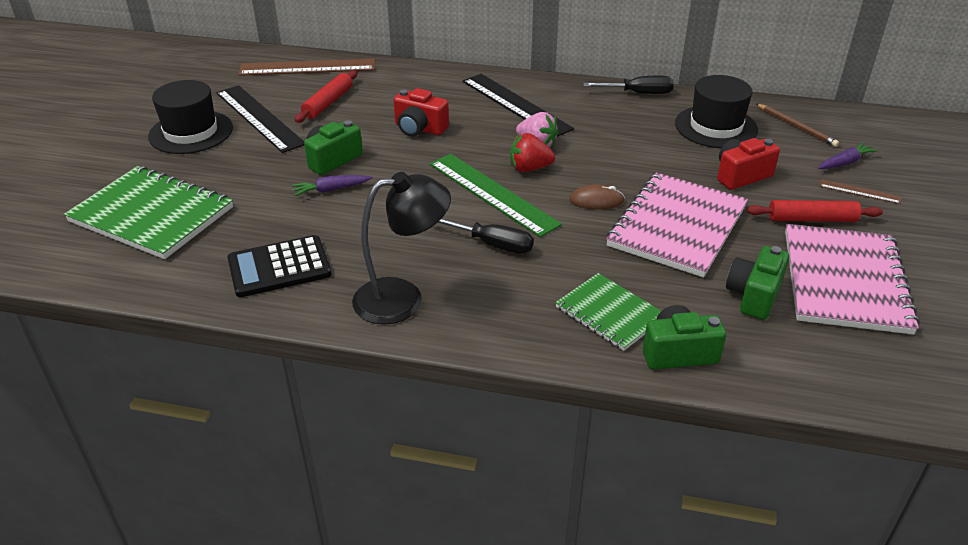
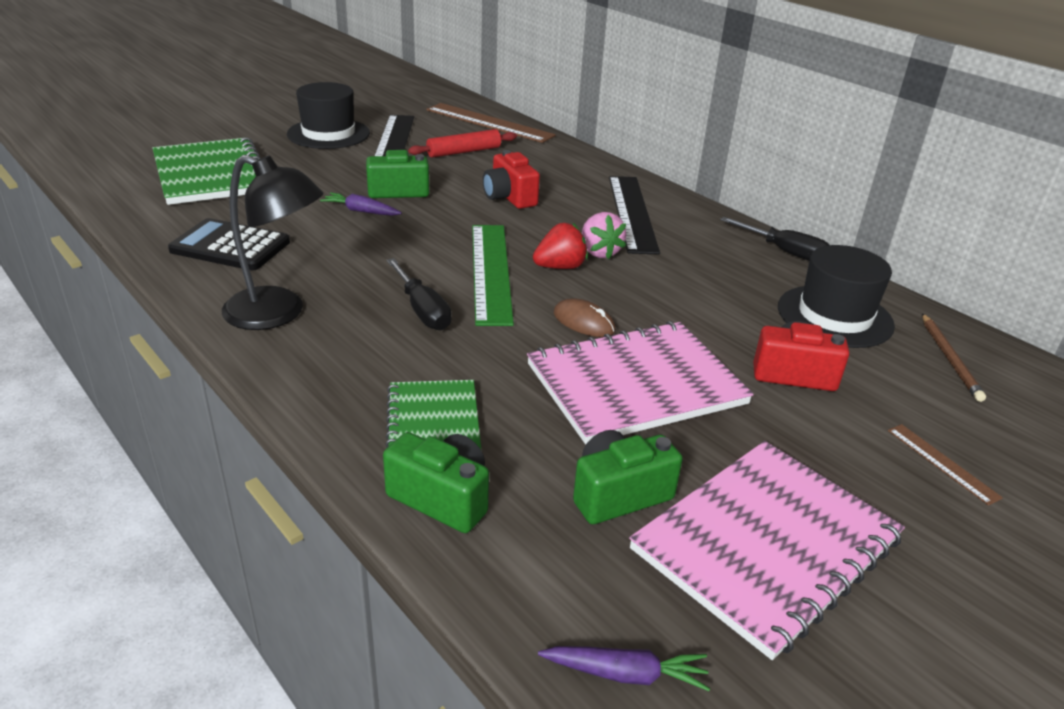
camera: 35 degrees right, 5 degrees down
red strawberry [510,133,555,172] -> red strawberry turned 120 degrees clockwise [533,223,588,269]
red rolling pin [747,200,883,222] -> none
purple carrot [818,142,878,169] -> purple carrot moved to [538,646,710,691]

